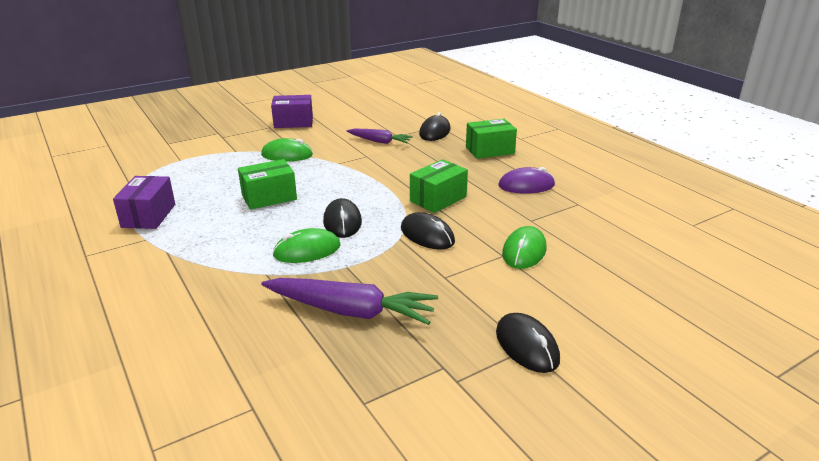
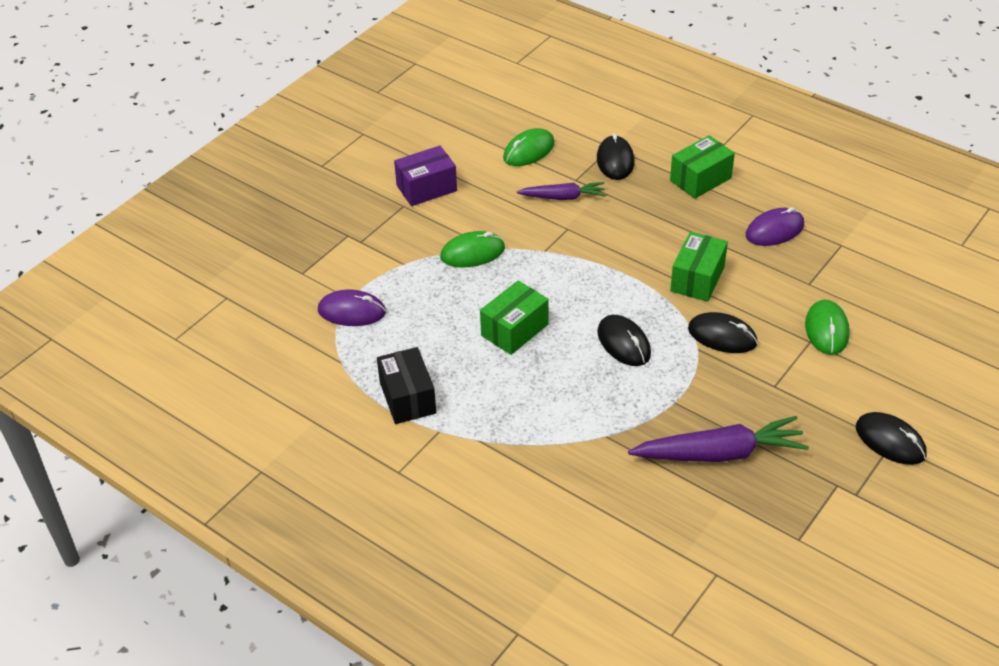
camera: 20 degrees left, 15 degrees up
purple box [113,176,175,229] -> black box [377,347,436,424]
green mouse [272,228,340,263] -> green mouse moved to [503,128,555,166]
none -> purple mouse [318,289,386,326]

